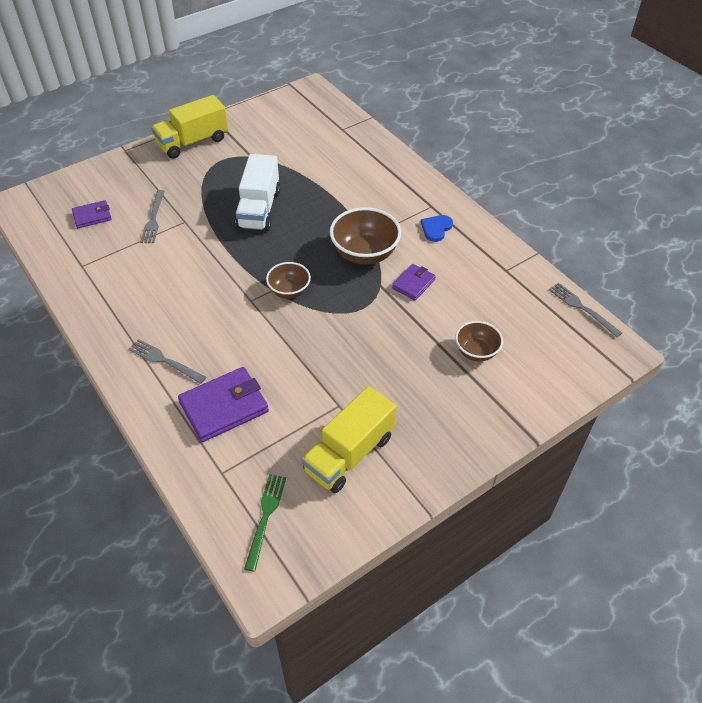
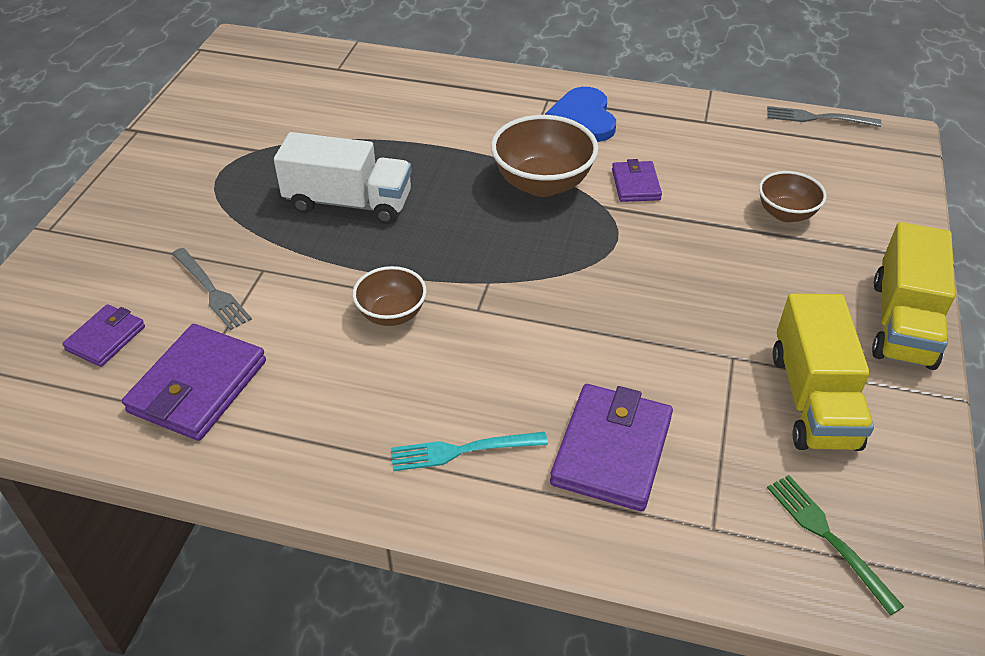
camera: 40 degrees left, 5 degrees down
grey fork [129,339,206,384] -> turquoise fork [391,432,548,471]
yellow truck [151,95,228,159] -> yellow truck moved to [872,222,955,370]
white truck [236,154,280,231] -> white truck turned 45 degrees counterclockwise [274,132,412,224]
brown bowl [266,262,311,299] -> brown bowl moved to [353,266,427,326]
blue heart [421,215,453,242] -> blue heart [545,87,616,142], size x1.56
none -> purple wallet [122,324,266,441]

